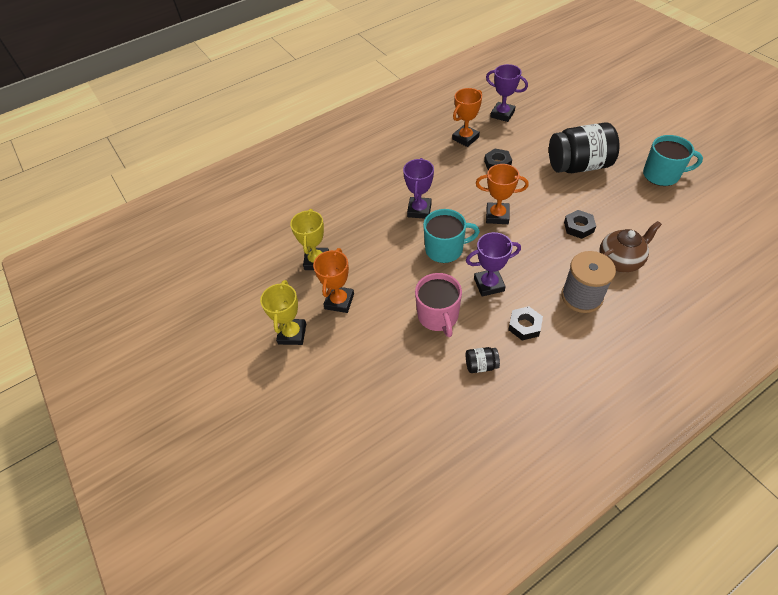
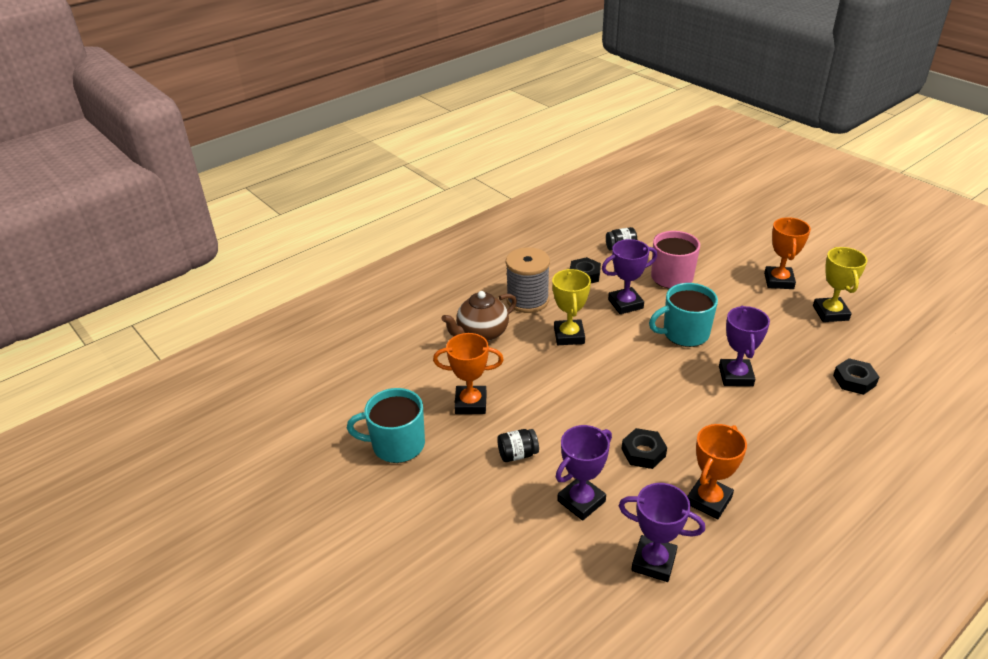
camera: 170 degrees right, 15 degrees down
yellow trophy [260,280,306,345] -> yellow trophy moved to [552,269,591,345]
orange trophy [476,164,529,224] -> orange trophy moved to [433,333,504,414]
black jar [549,122,620,173] -> black jar [497,429,539,462], size x0.42
black nut [564,210,596,239] -> black nut moved to [833,358,879,395]
none -> purple trophy [556,425,612,521]

